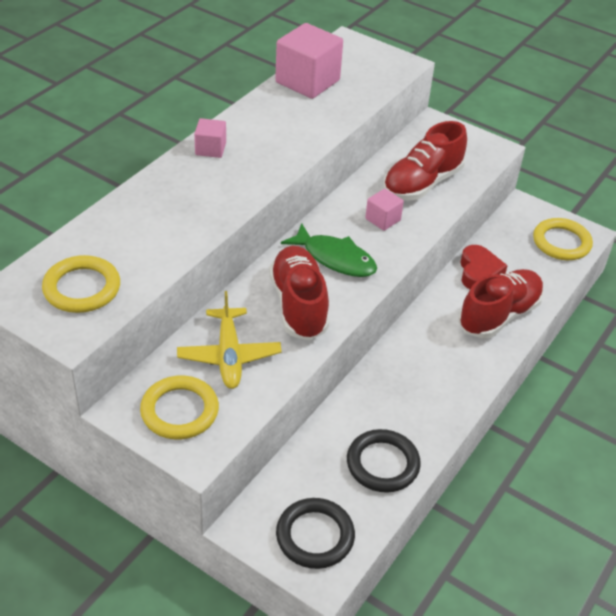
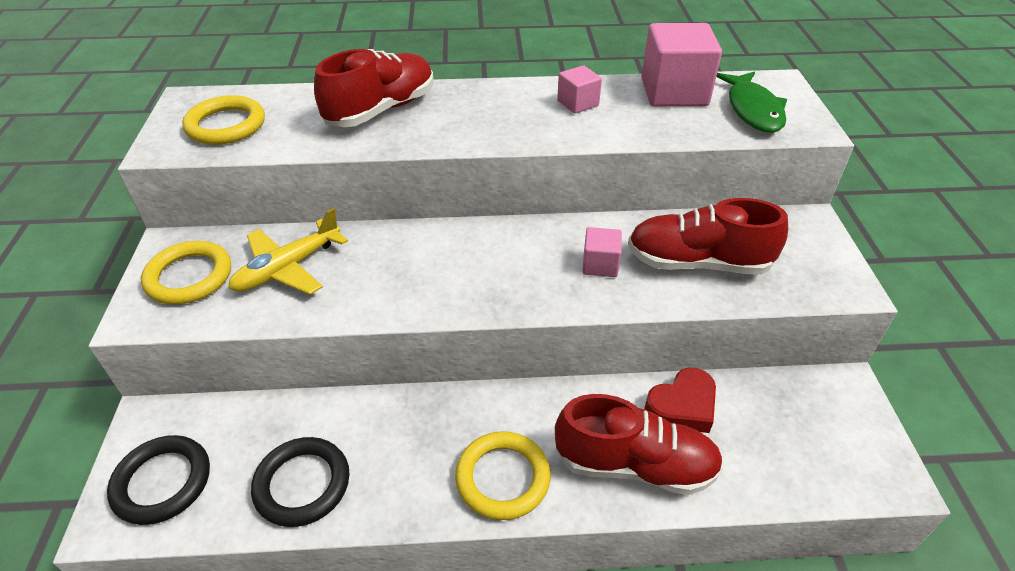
camera: 55 degrees right, 0 degrees up
pink cube [194,118,226,158] -> pink cube moved to [557,65,602,114]
red shoe [269,246,329,340] -> red shoe moved to [314,49,433,127]
green fish [281,223,377,277] -> green fish moved to [716,72,787,133]
yellow ring [533,218,593,260] -> yellow ring moved to [455,431,551,520]

